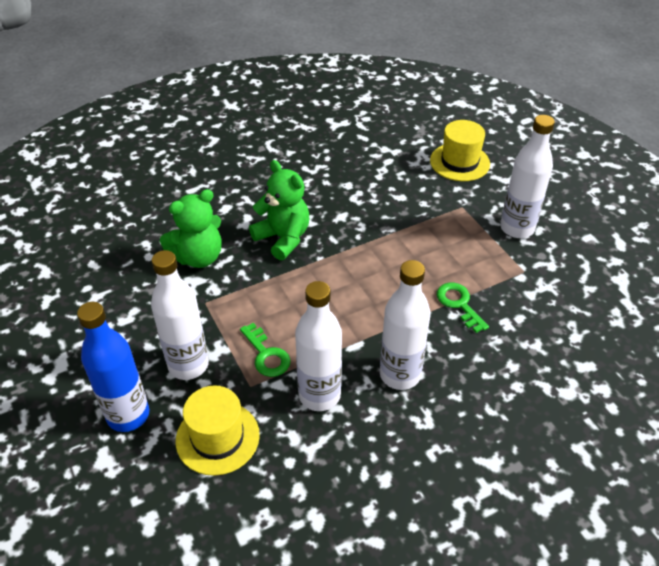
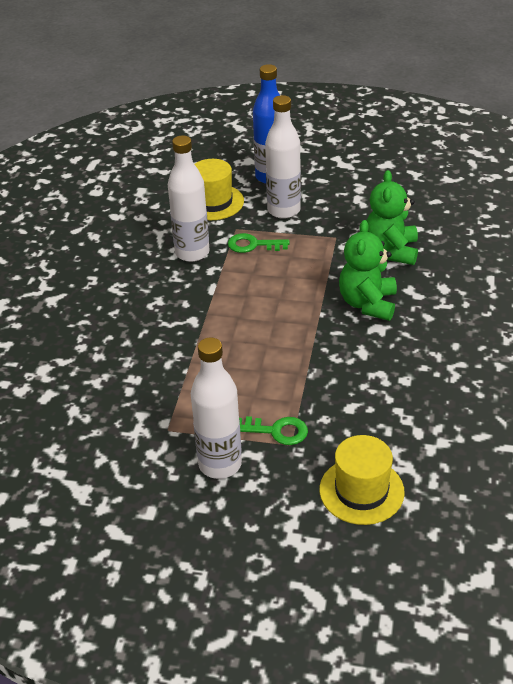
camera: 130 degrees right, 5 degrees down
green teddy bear [249,160,309,260] -> green teddy bear turned 105 degrees clockwise [339,220,397,321]
white bottle [380,260,431,390] -> none
green key [437,282,489,333] -> green key moved to [239,416,308,445]

